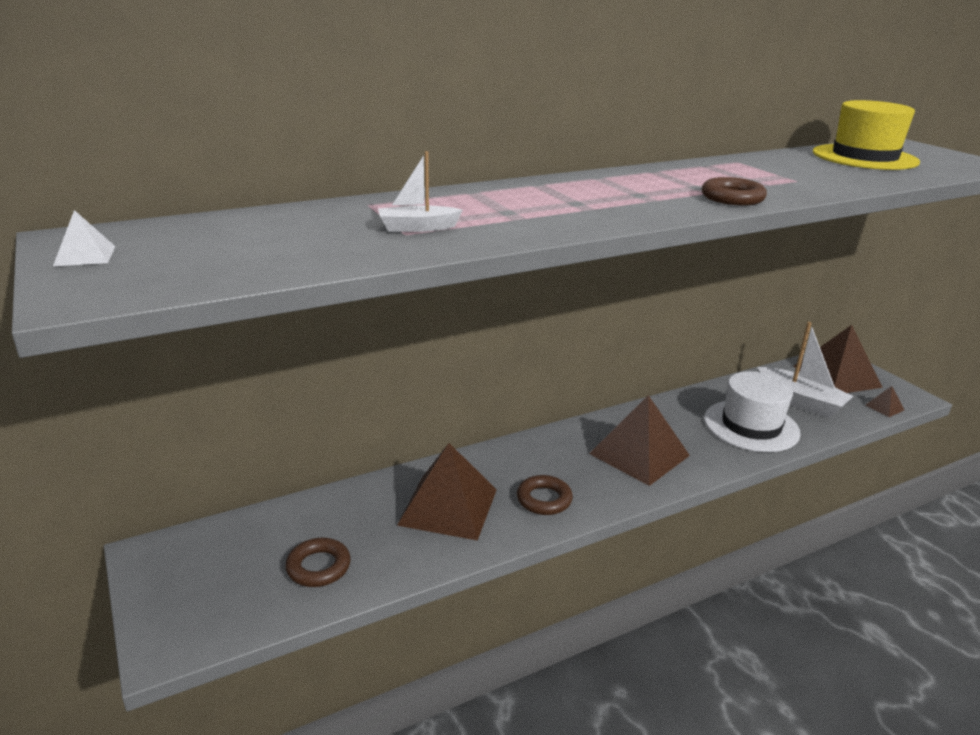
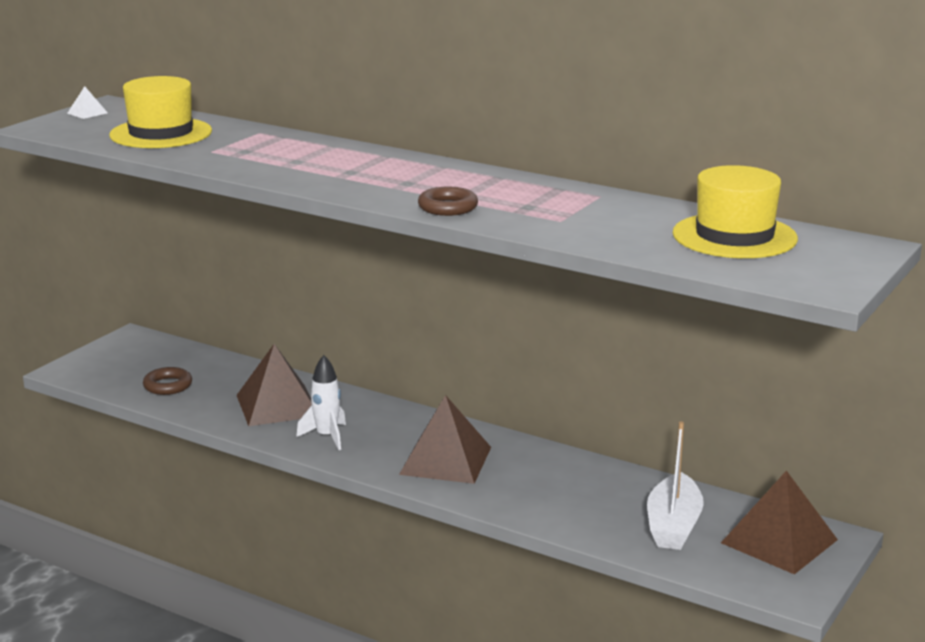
camera: 60 degrees right, 5 degrees down
white boat [378,151,463,232] -> none
brown ring [517,475,573,515] -> white rocket [296,355,346,450]
white hat [704,371,801,452] -> none
brown pyramid [866,386,904,417] -> none
none -> yellow hat [109,76,212,148]

